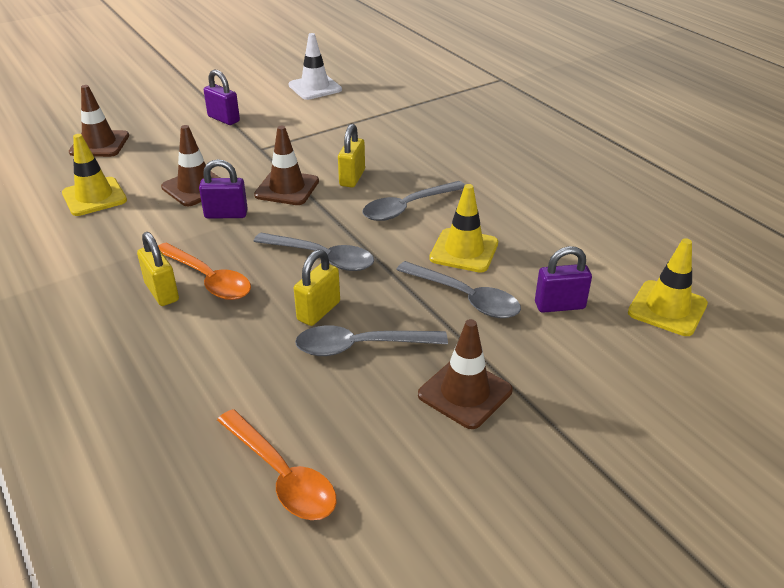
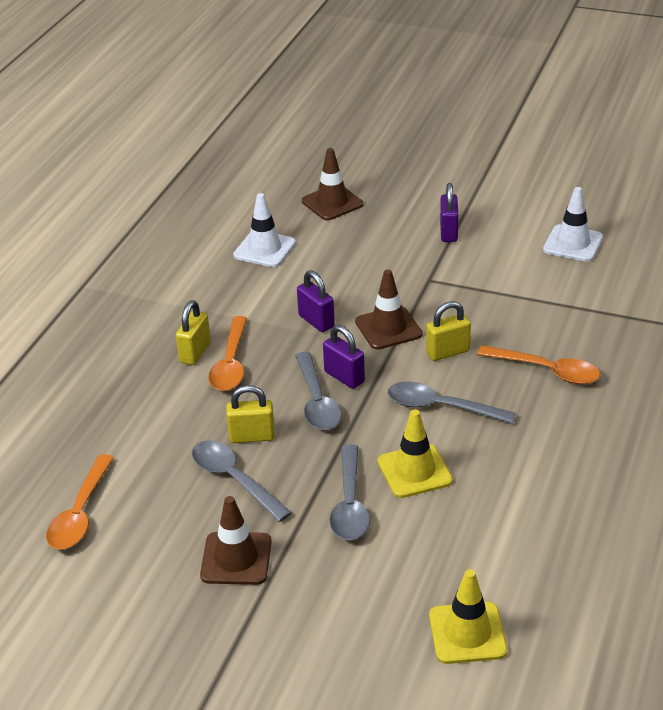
camera: 55 degrees right, 0 degrees up
yellow traffic cone [62,134,127,216] -> white traffic cone [233,193,296,267]
brown traffic cone [161,125,220,206] -> none
purple padlock [535,246,592,313] -> purple padlock moved to [323,325,365,389]
none -> orange spoon [477,345,600,384]

